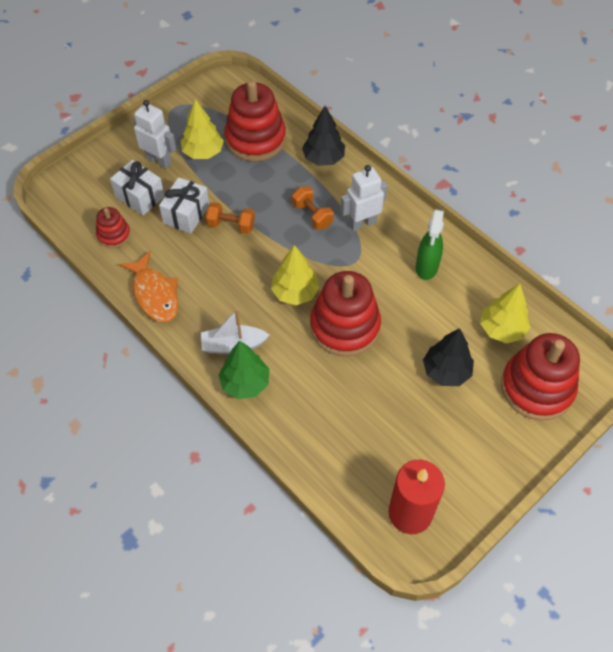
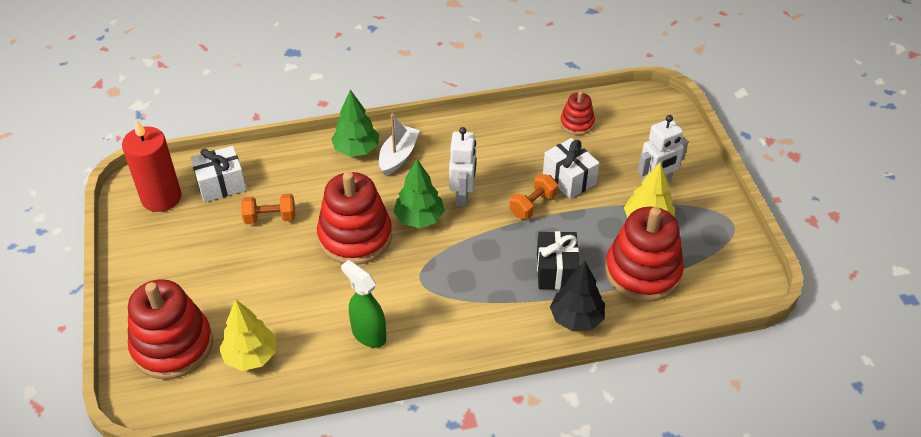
camera: 120 degrees right, 10 degrees down
white gift [110,160,165,215] -> white gift moved to [190,146,246,202]
orange fish [119,251,178,322] -> none
yellow tree [271,245,320,305] -> green tree [393,159,445,228]
orange dumbbell [292,186,334,230] -> orange dumbbell moved to [241,194,295,224]
white robot [340,165,388,231] -> white robot moved to [449,127,476,207]
black tree [423,328,474,386] -> none
none -> black gift [537,231,579,290]

